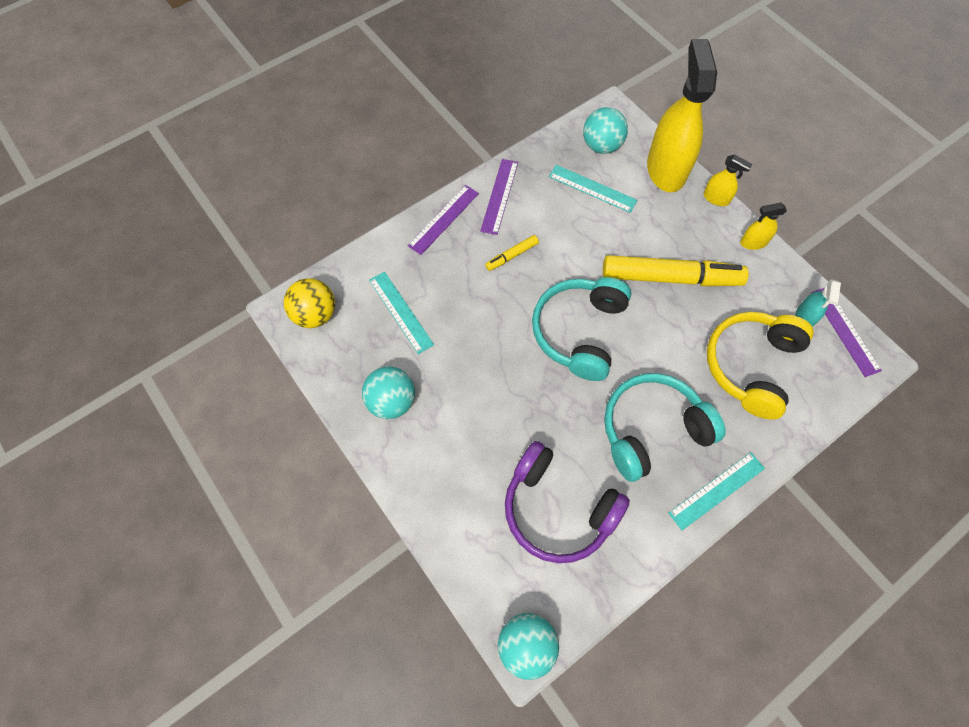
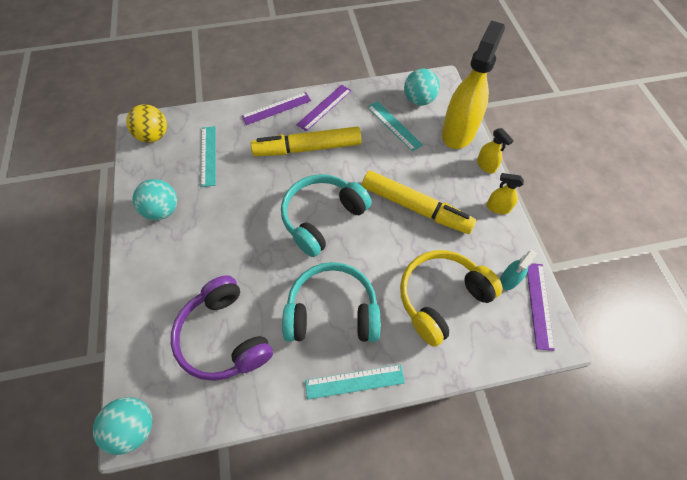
camera: 25 degrees right, 5 degrees down
yellow marker [485,235,539,271] -> yellow marker [251,126,361,156], size x2.29

